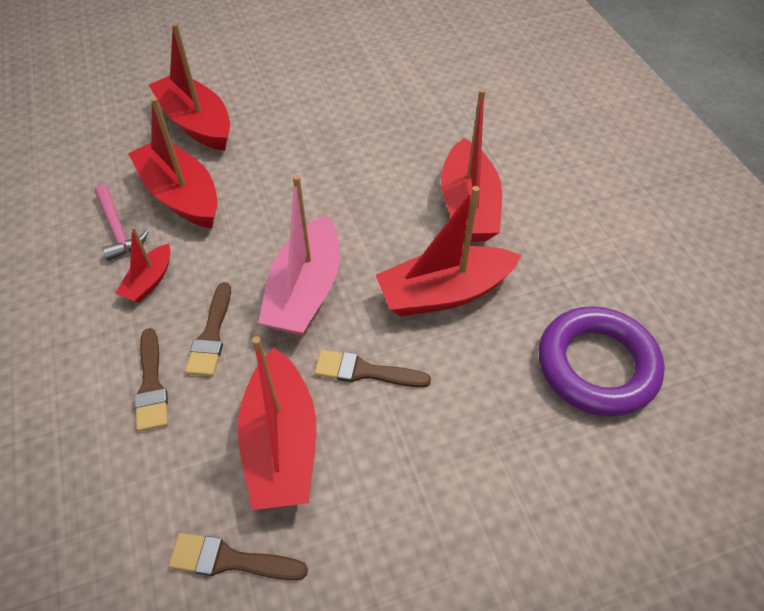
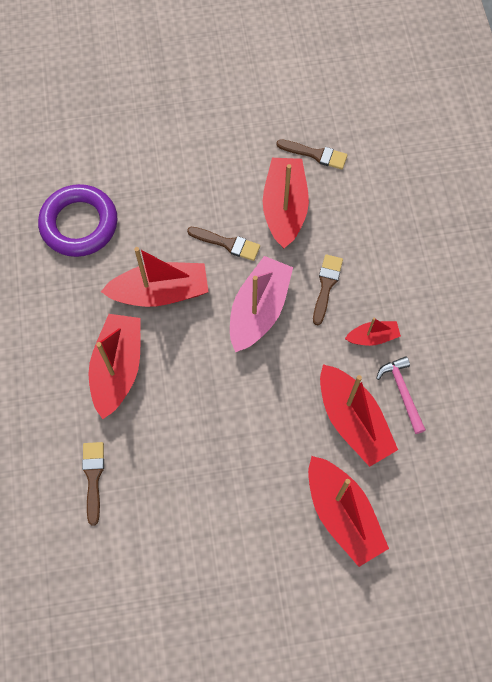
camera: 170 degrees left, 15 degrees up
red boat [115,227,170,303] -> red boat turned 45 degrees clockwise [345,318,401,346]
brown brush [134,328,168,432] -> brown brush moved to [82,442,104,526]

